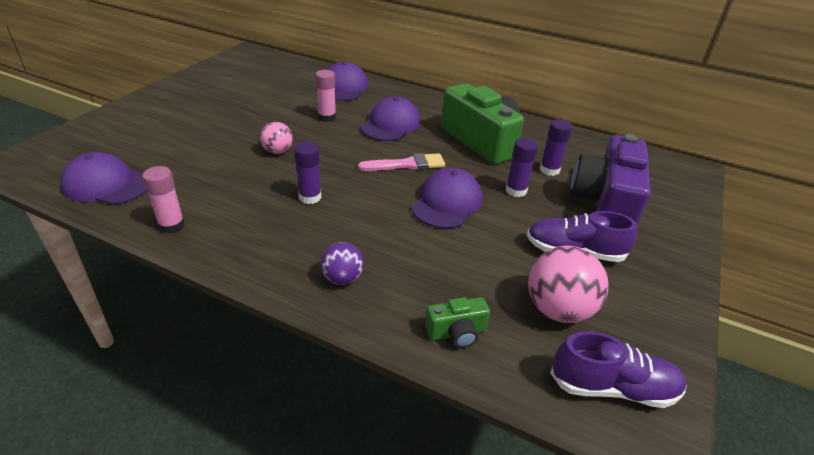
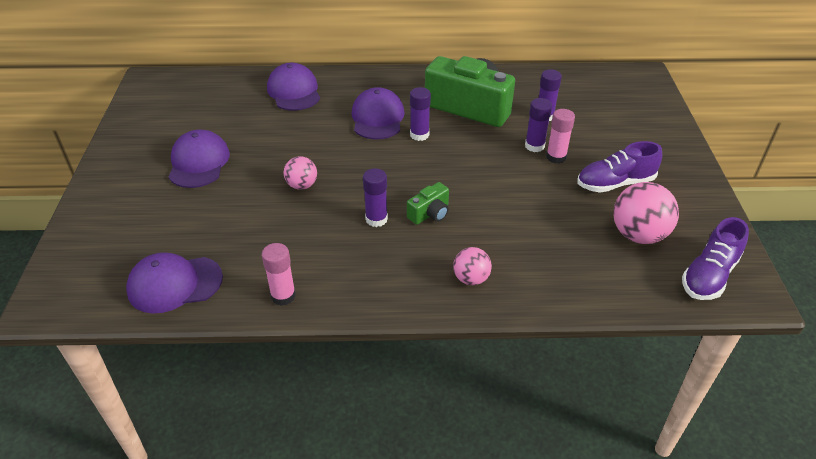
camera: 25 degrees left, 5 degrees up
pink glue stick [315,70,336,122] -> pink glue stick moved to [546,109,575,164]
purple ball [321,242,364,285] -> pink ball [453,247,492,285]
pink brush [358,153,445,171] -> none
purple cap [412,168,482,229] -> purple cap moved to [169,130,230,188]
green camera [425,297,490,348] -> green camera moved to [407,182,449,225]
purple shoe [550,331,687,408] -> purple shoe turned 150 degrees clockwise [682,217,749,300]
purple camera [570,134,650,225] -> none
none -> purple glue stick [410,87,431,141]

